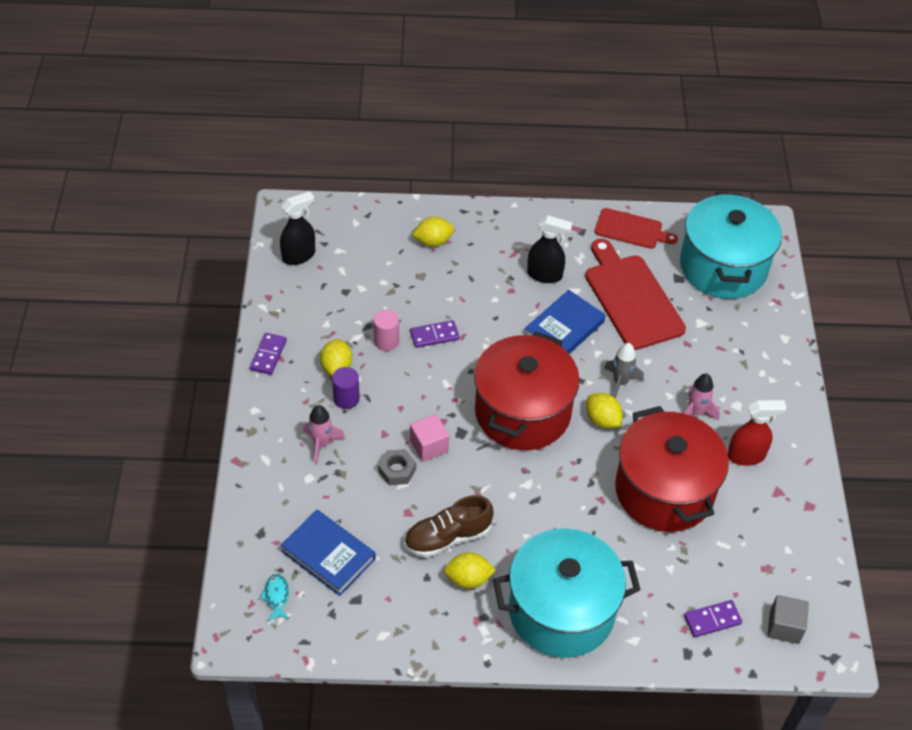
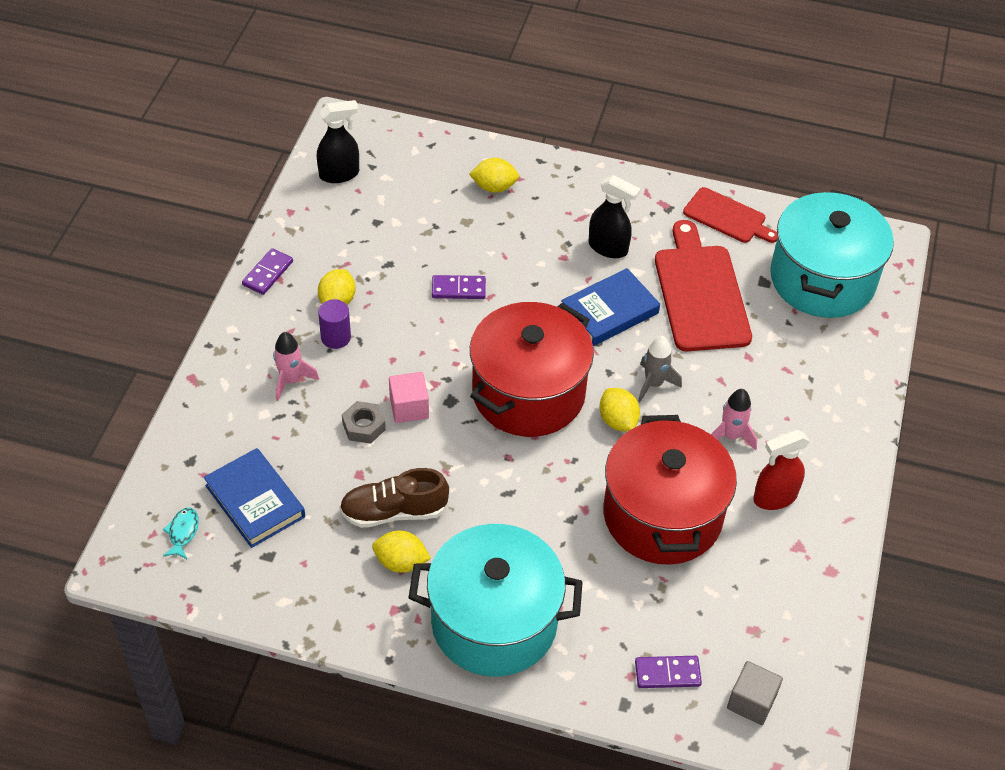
camera: 15 degrees right, 0 degrees up
pink cylinder [373,310,399,351] -> none
red spray bottle [727,400,787,466] -> red spray bottle turned 150 degrees clockwise [753,430,810,510]

